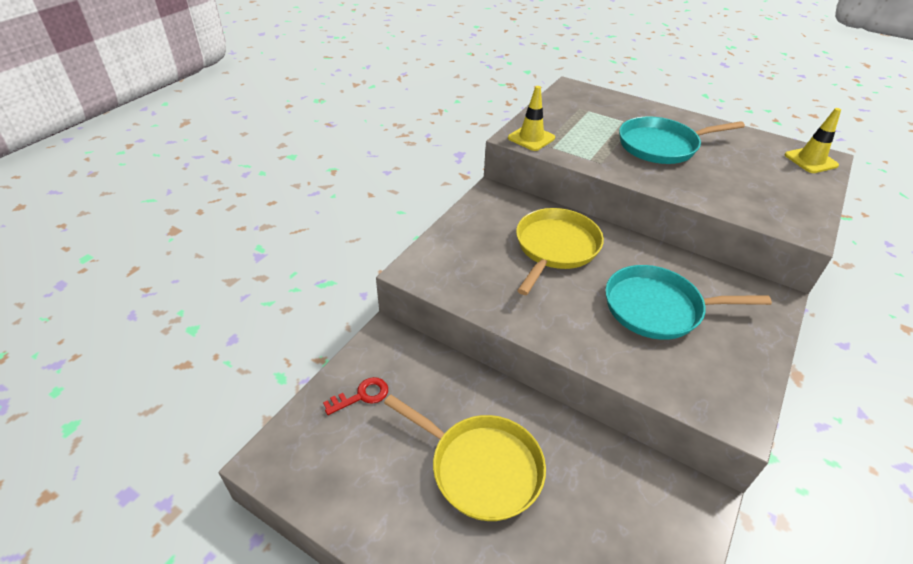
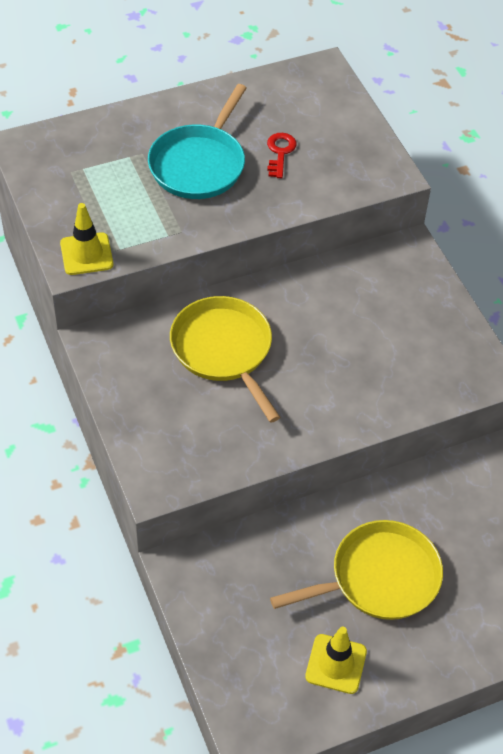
camera: 55 degrees left, 10 degrees up
red key [323,377,388,415] -> red key moved to [267,133,297,178]
turquoise pan [605,265,772,340] -> none
yellow traffic cone [785,108,841,173] -> yellow traffic cone moved to [305,627,367,694]

